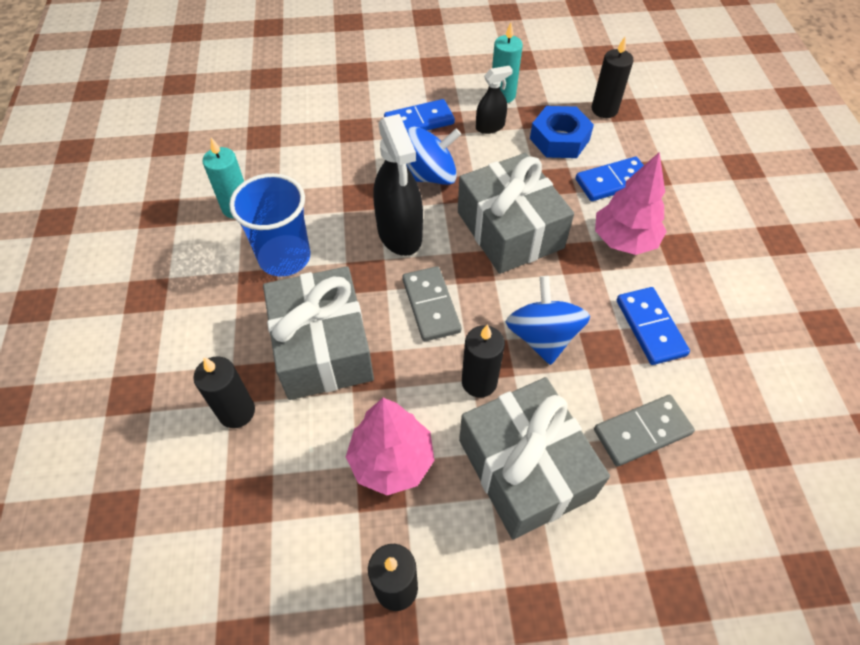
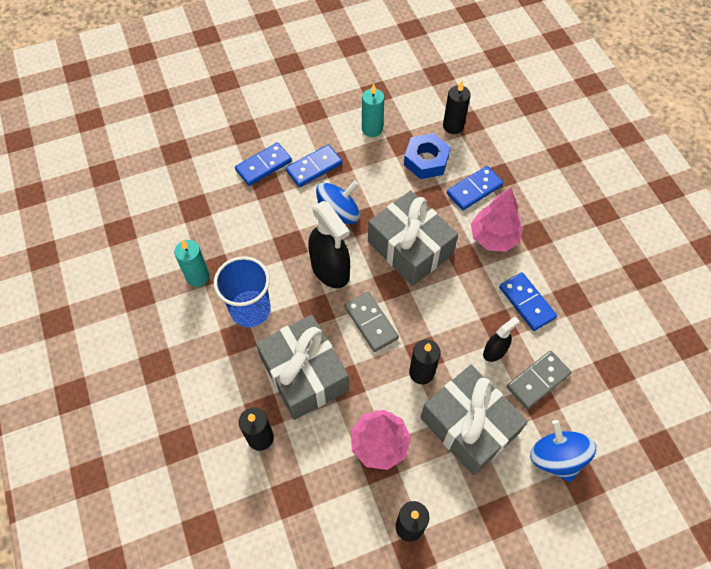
camera: 15 degrees left, 5 degrees up
black spray bottle [476,66,513,134] -> black spray bottle moved to [483,317,519,362]
blue spinning top [506,276,590,365] -> blue spinning top moved to [530,420,596,482]
none -> blue domino [235,143,292,186]

